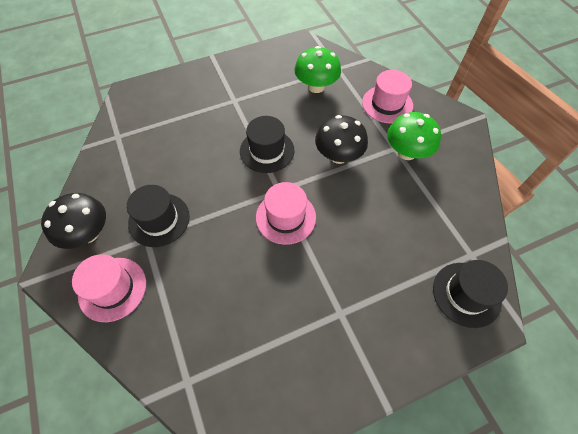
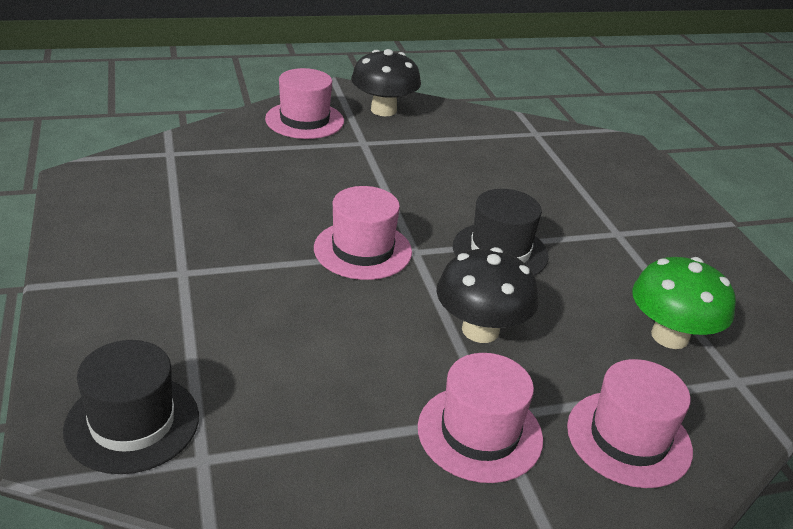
camera: 95 degrees right, 25 degrees down
black hat [127,185,190,247] -> none
green mushroom [387,112,441,160] -> pink hat [418,353,543,483]

